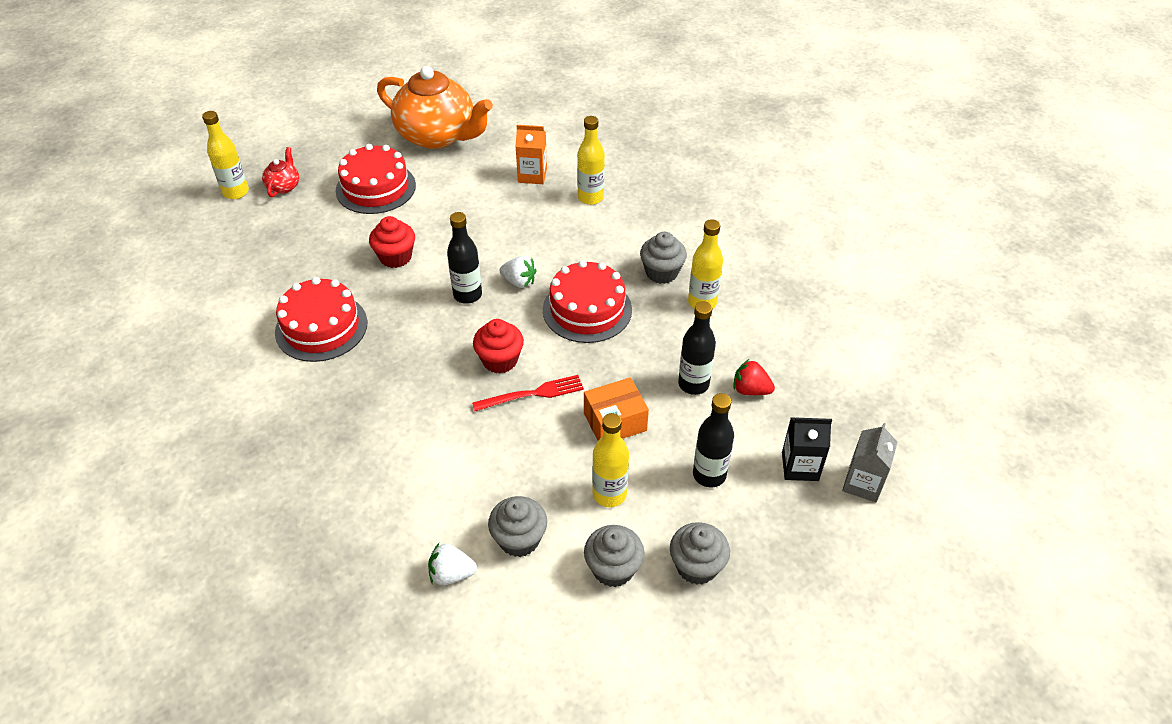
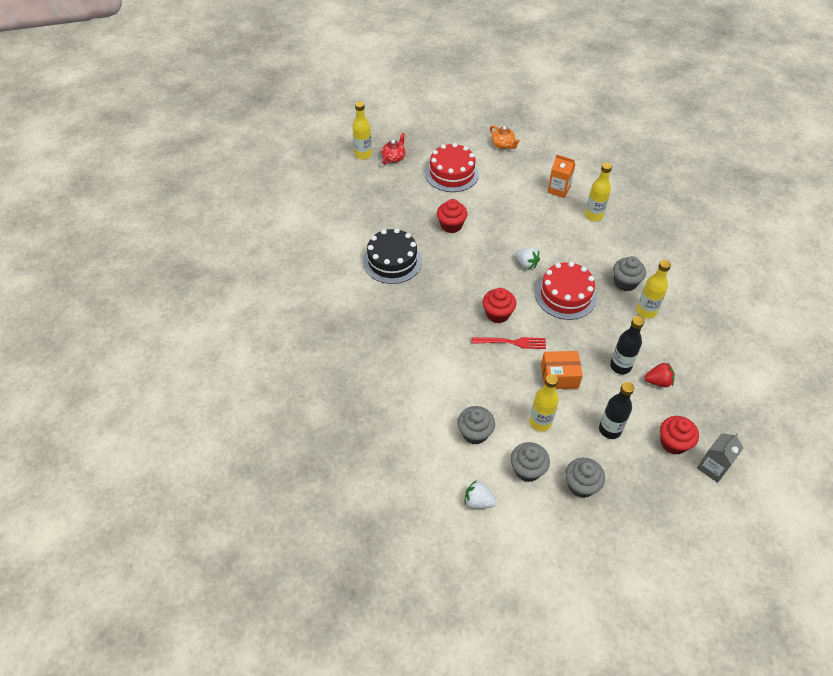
camera: 20 degrees right, 5 degrees up
red cake [275,277,367,362] -> black cake [363,228,422,284]
orange teapot [377,66,493,149] -> orange teapot [490,126,520,149], size x0.42
white strawberry [428,543,477,585] -> white strawberry moved to [465,481,496,509]
black bottle [447,212,482,304] -> none
red strawberry [733,359,775,395] -> red strawberry turned 135 degrees clockwise [645,362,675,387]
black carton [782,418,832,481] -> red cupcake [660,416,699,455]

